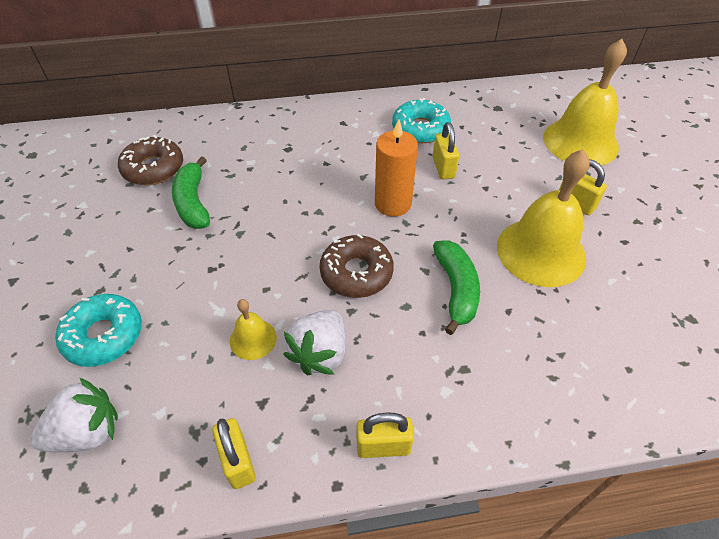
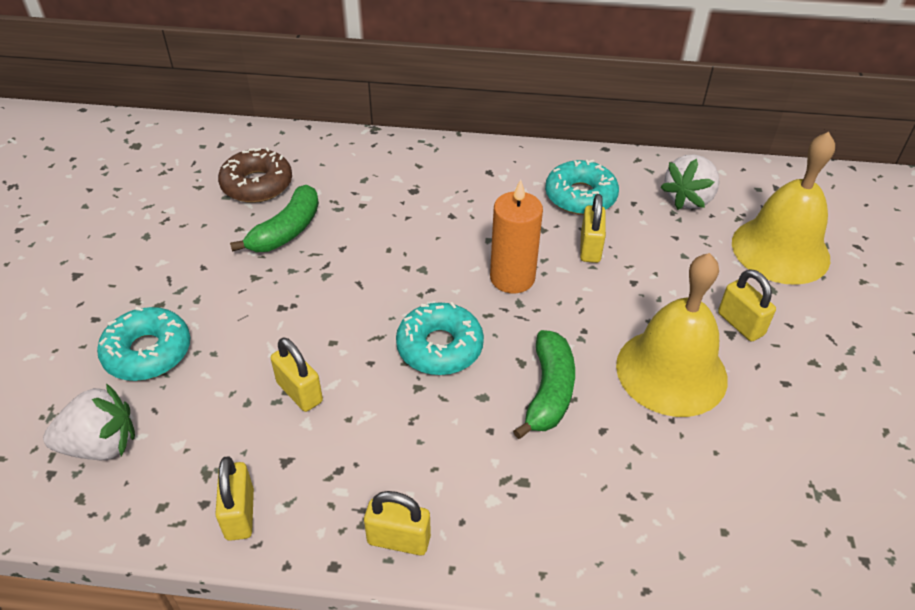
camera: 15 degrees right, 5 degrees down
green banana [172,156,210,229] -> green banana turned 150 degrees counterclockwise [230,185,319,252]
yellow bell [230,299,277,360] -> yellow padlock [271,338,323,412]
white strawberry [283,310,346,375] -> white strawberry moved to [660,155,719,210]
brown donut [319,234,394,298] -> turquoise donut [396,302,484,375]

